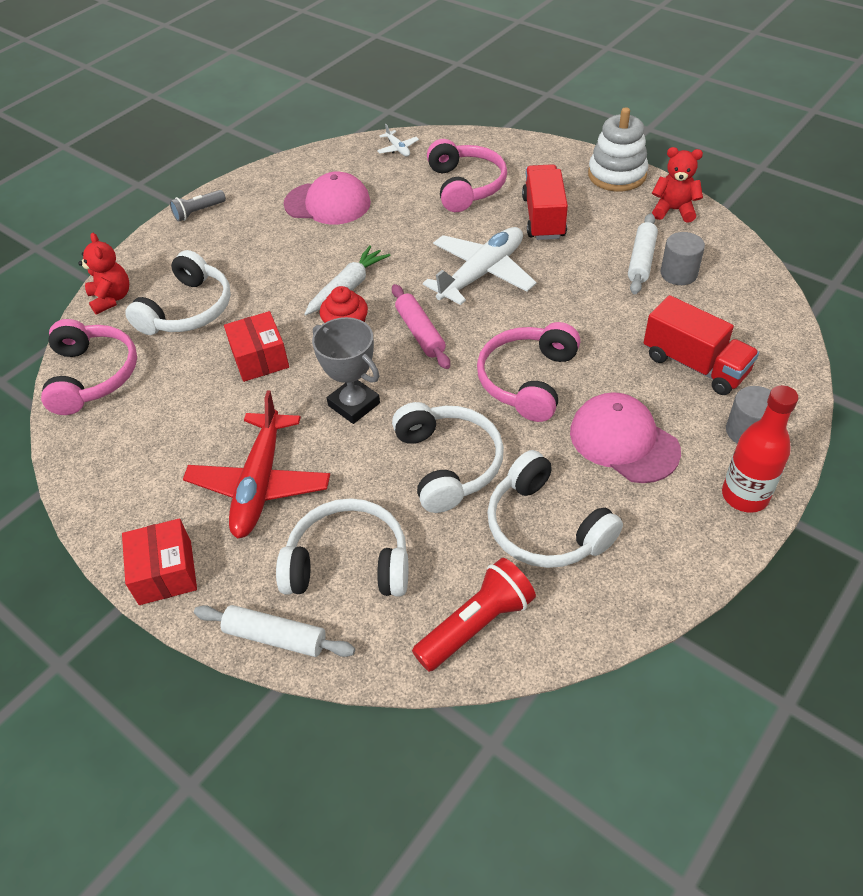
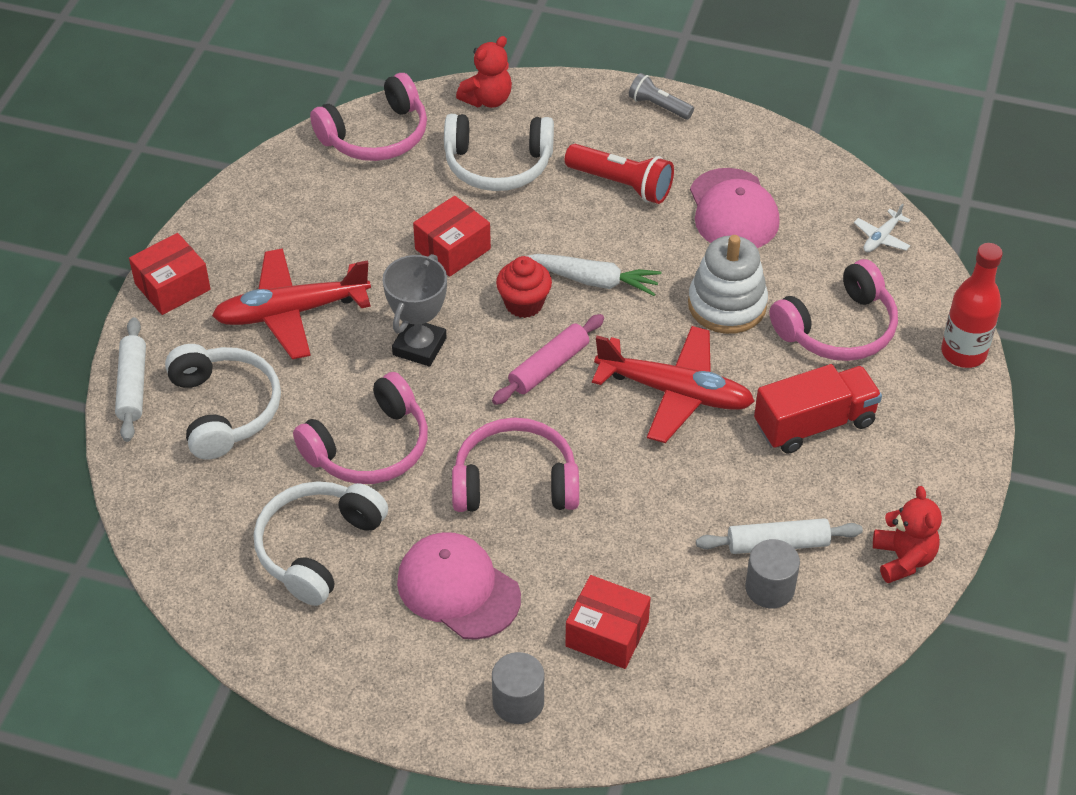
camera: 65 degrees right, 0 degrees up
white headphones [392,402,504,513] -> pink headphones [293,372,428,484]
red flashlight [412,558,536,672] -> red flashlight moved to [565,144,674,204]
white plane [423,227,537,305] -> red plane [592,326,755,443]
pink cap [570,392,681,483] -> pink cap turned 75 degrees counterclockwise [397,532,521,640]
white stacking toy [588,107,648,191] -> white stacking toy moved to [688,235,768,334]
red truck [644,295,759,395] -> red box [565,575,651,669]
red bottle [722,385,798,513] -> red bottle moved to [941,243,1003,368]

